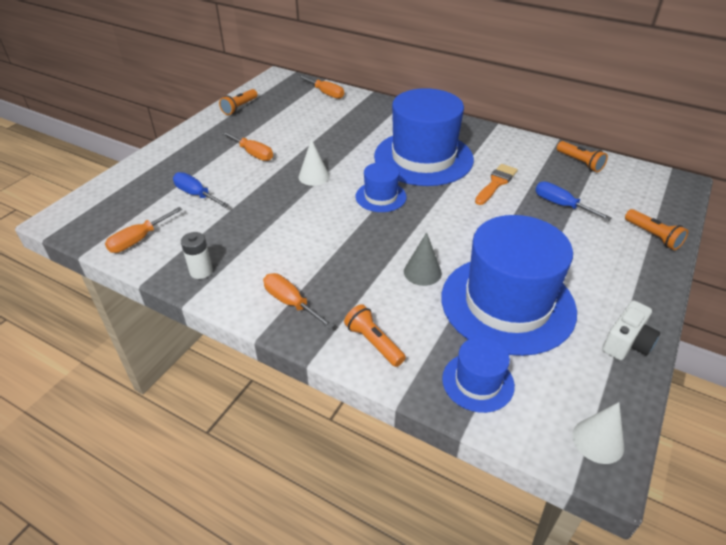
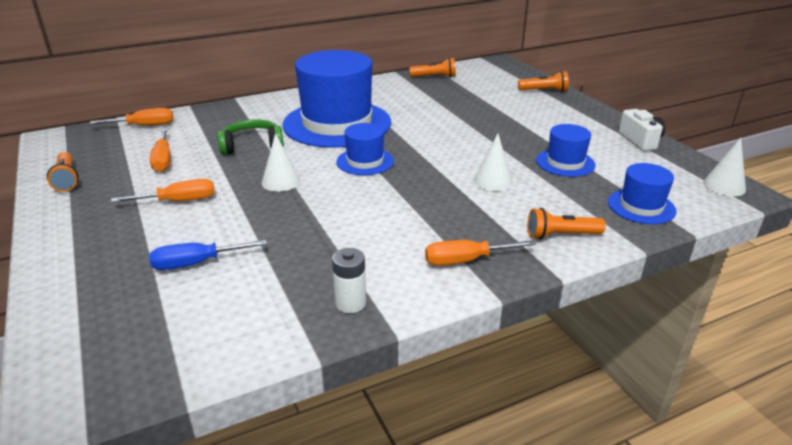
camera: 55 degrees left, 10 degrees down
orange screwdriver [105,207,183,253] -> orange screwdriver moved to [150,128,171,172]
grey cone [404,232,442,286] -> white cone [474,134,513,191]
blue hat [441,215,577,356] -> blue hat [536,124,595,177], size x0.47
orange brush [475,164,518,205] -> none
blue screwdriver [535,181,612,221] -> none
none -> green headphones [218,119,284,155]

